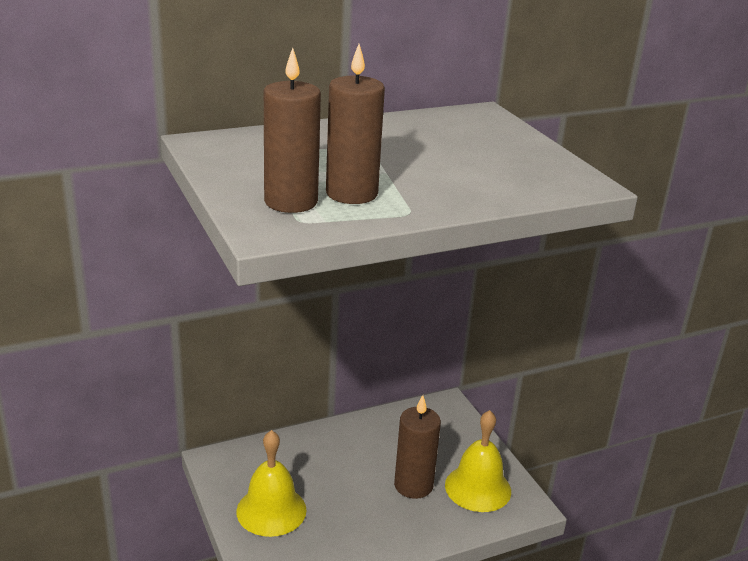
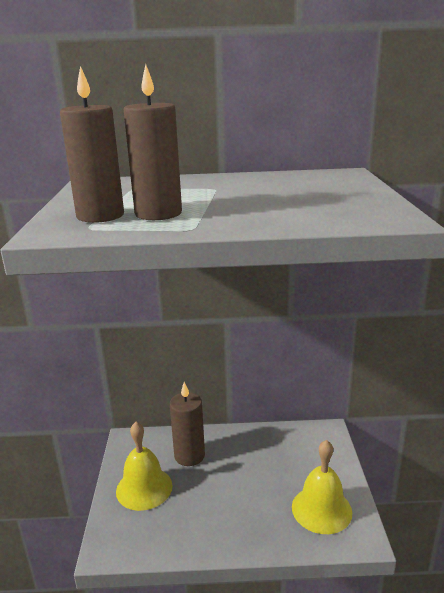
camera: 25 degrees right, 5 degrees down
brown candle [394,395,441,499] -> brown candle moved to [170,382,205,466]

